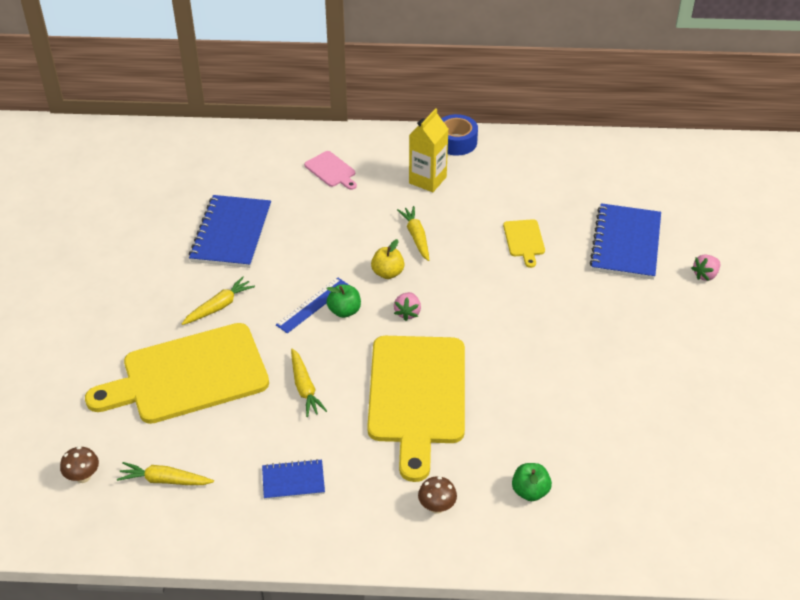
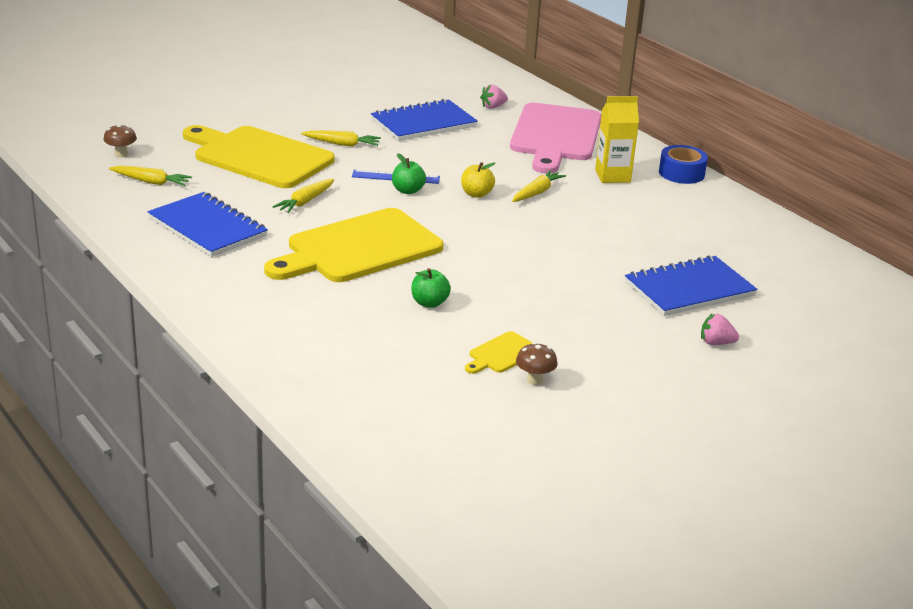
camera: 50 degrees right, 15 degrees down
yellow carrot [117,462,214,485] -> yellow carrot turned 135 degrees clockwise [109,166,192,186]
blue notebook [262,459,325,500] -> blue notebook [147,192,268,257], size x1.88
pink cutting board [304,151,357,190] -> pink cutting board [510,103,601,173], size x2.38
pink strawberry [394,292,421,321] -> pink strawberry moved to [480,85,508,109]
brown mushroom [418,476,457,514] -> brown mushroom moved to [516,342,558,385]
yellow cutting board [503,219,545,268] -> yellow cutting board moved to [465,331,532,374]
green apple [512,463,552,501] -> green apple moved to [412,268,451,308]

